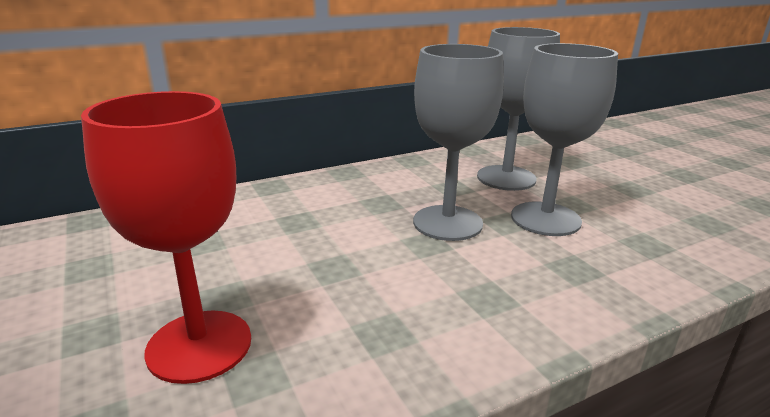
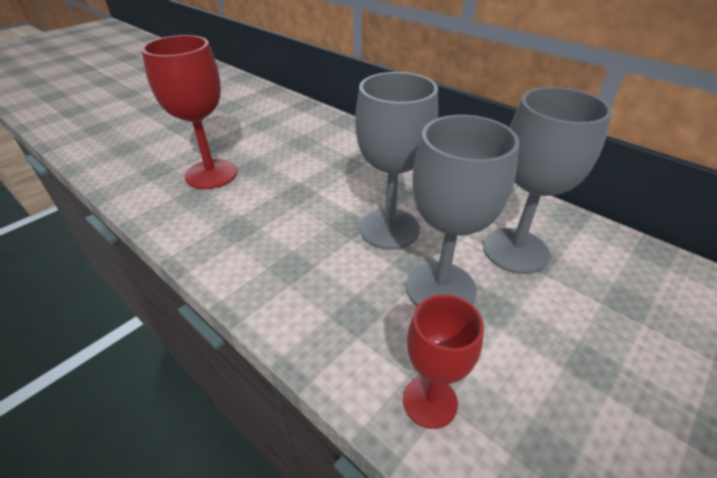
camera: 70 degrees right, 15 degrees up
none -> red goblet [403,295,484,429]

